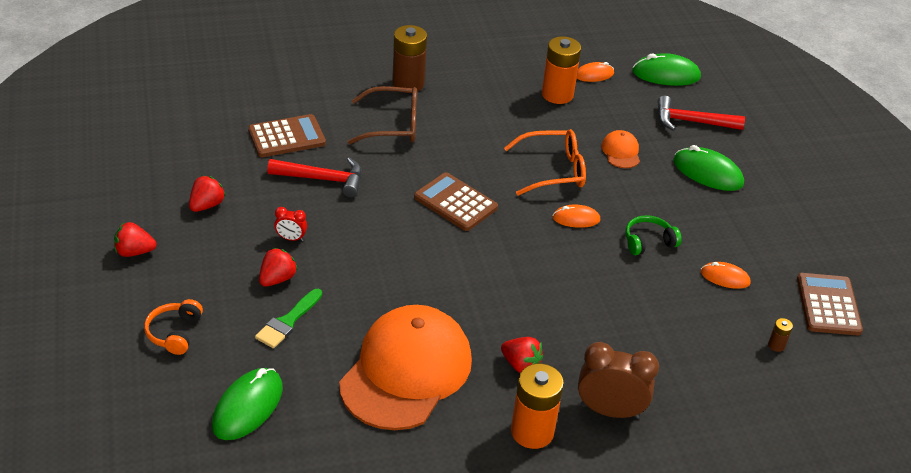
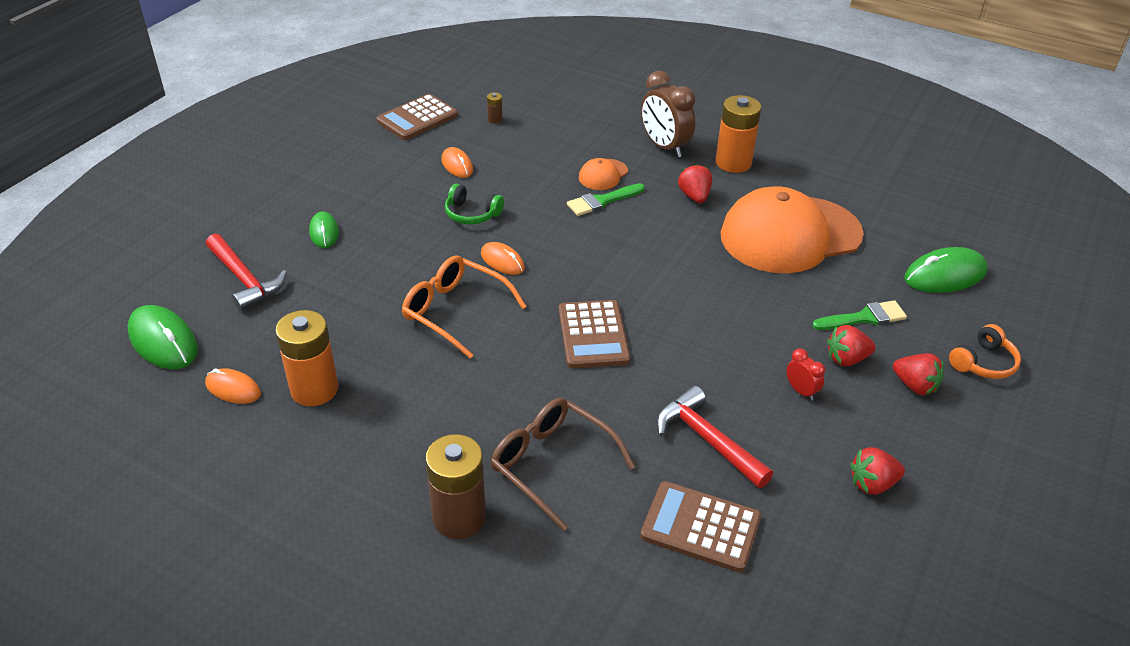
camera: 135 degrees left, 0 degrees up
red strawberry [114,222,157,257] -> red strawberry moved to [893,353,944,395]
orange cap [601,130,640,168] -> orange cap moved to [579,158,628,190]
green mouse [673,145,744,191] -> green mouse [309,212,339,248], size x0.60
none -> green brush [567,183,645,216]

